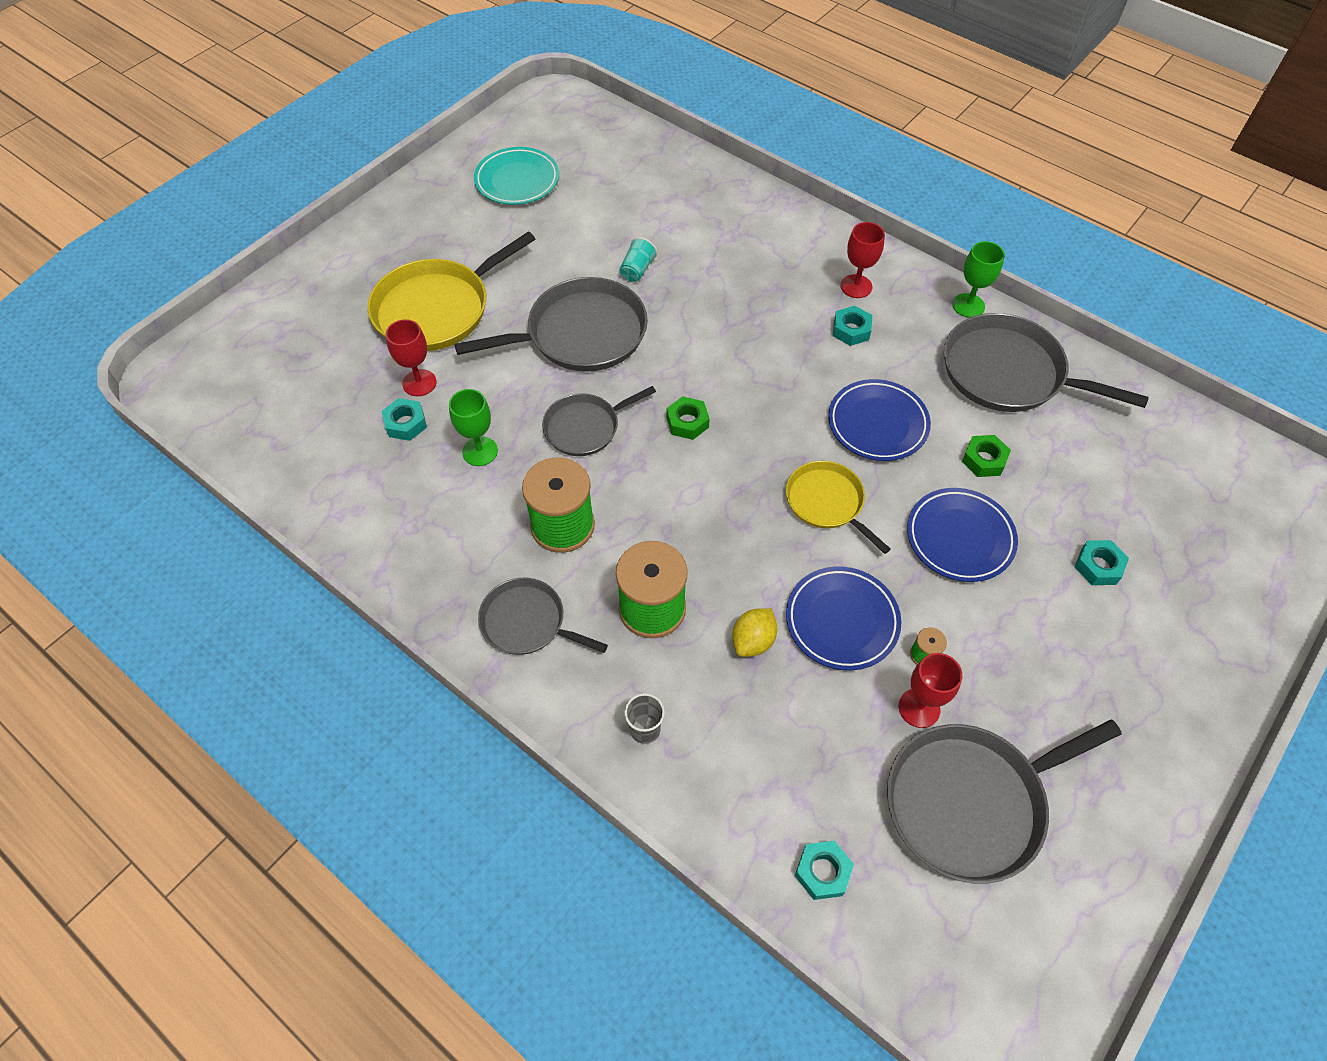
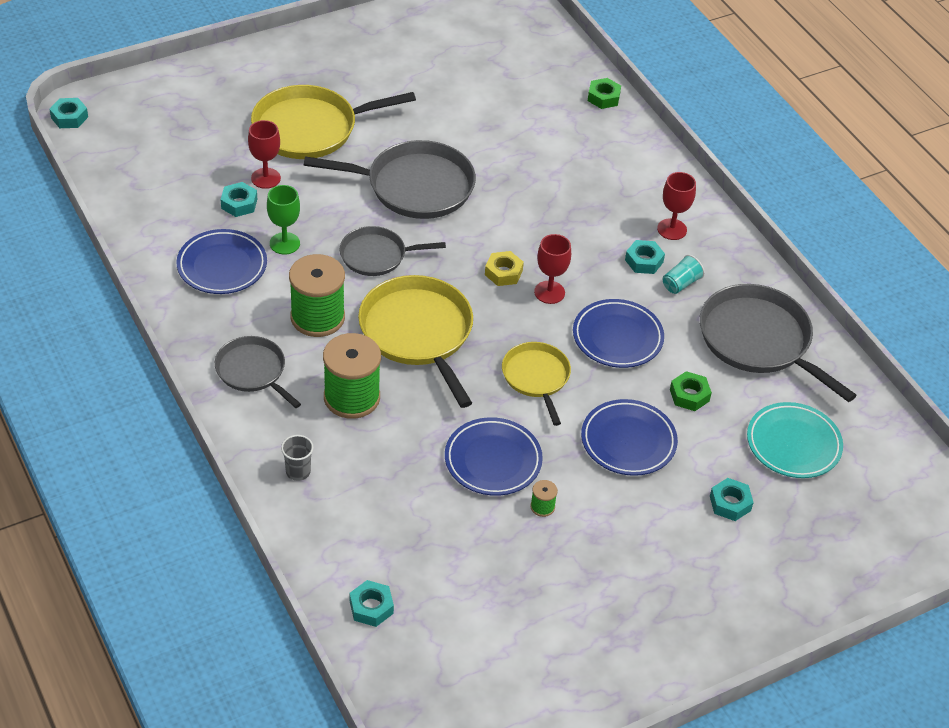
camera: 20 degrees right, 10 degrees down
turquoise plate [474,147,559,205] -> turquoise plate moved to [747,402,843,478]
turquoise cup [619,237,657,282] -> turquoise cup moved to [663,255,705,294]
green nut [666,396,710,440] -> green nut moved to [588,78,621,109]
yellow lemon [732,608,777,657] -> none
grey pan [887,719,1122,884] -> none
red goblet [899,653,962,728] -> red goblet moved to [534,234,571,304]
green goblet [952,241,1005,318] -> none
none -> turquoise nut [50,98,88,128]
none -> blue plate [176,229,267,294]
none -> yellow pan [358,275,473,408]
none -> yellow nut [485,251,524,286]

